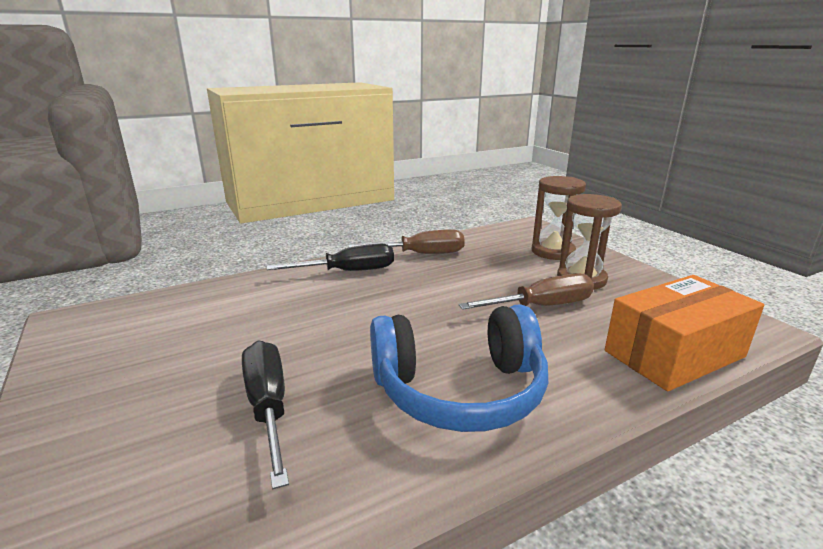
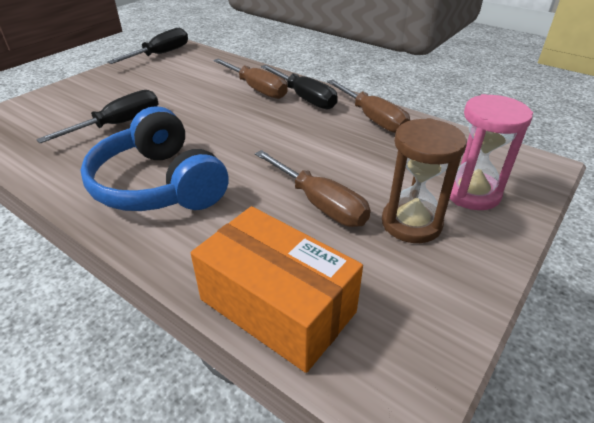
camera: 65 degrees right, 15 degrees up
brown hourglass [532,176,586,260] -> pink hourglass [450,94,533,210]
none -> black screwdriver [107,28,188,64]
none -> brown screwdriver [213,58,288,99]

